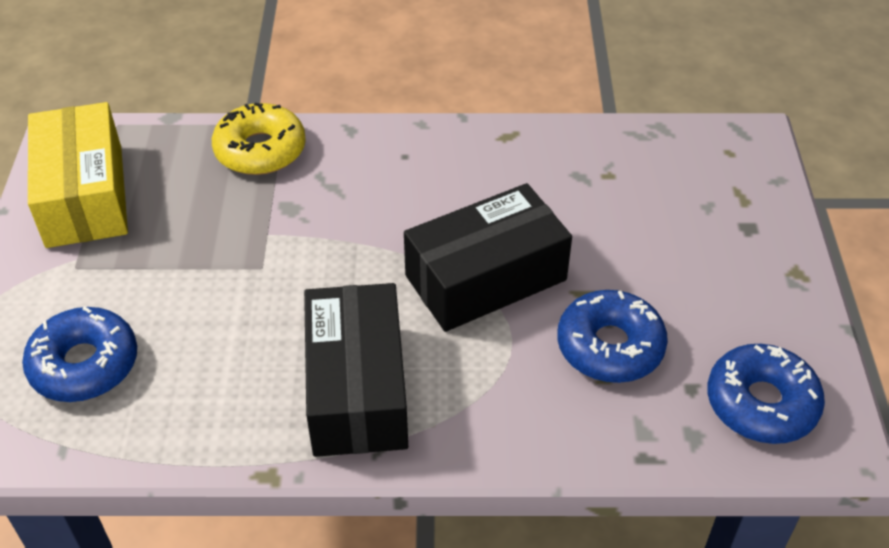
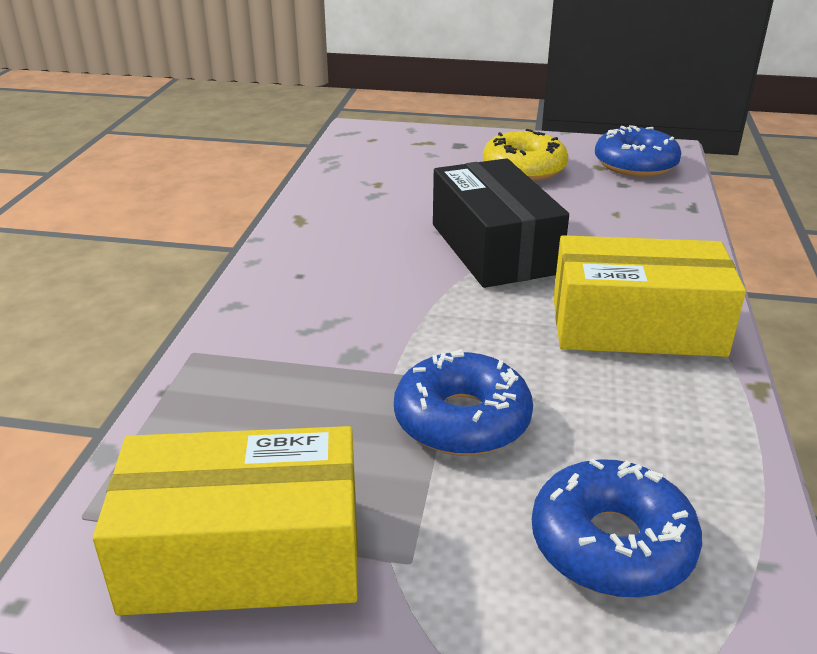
camera: 80 degrees left, 15 degrees down
yellow donut [212,103,306,175] -> yellow donut moved to [483,129,568,181]
black box [304,283,408,457] -> yellow box [553,235,746,357]
blue donut [557,290,668,383] -> blue donut moved to [394,349,533,456]

